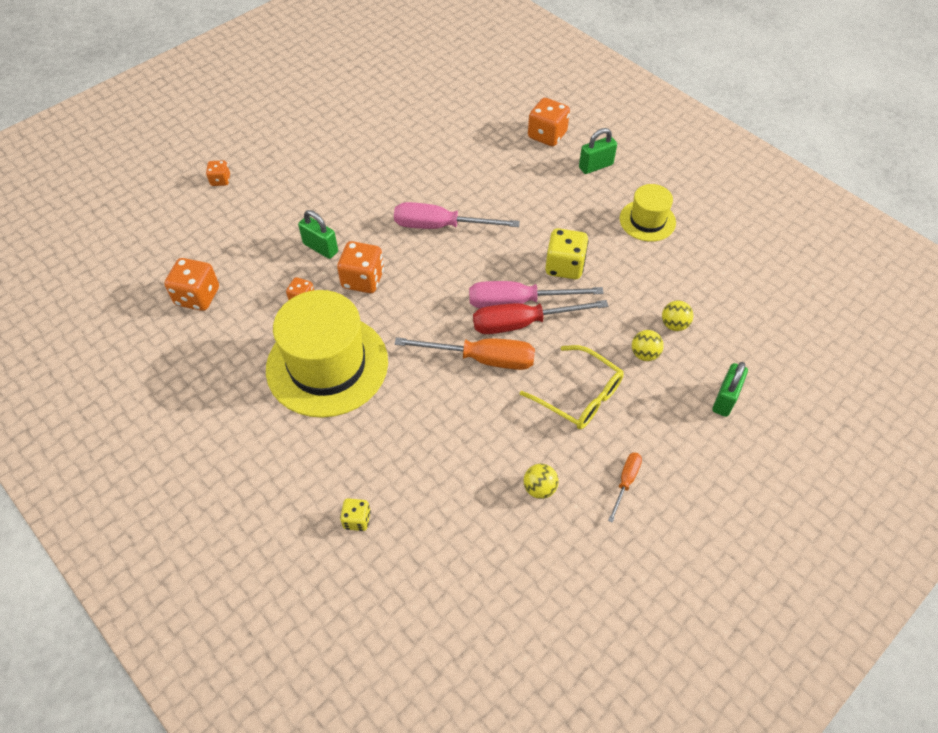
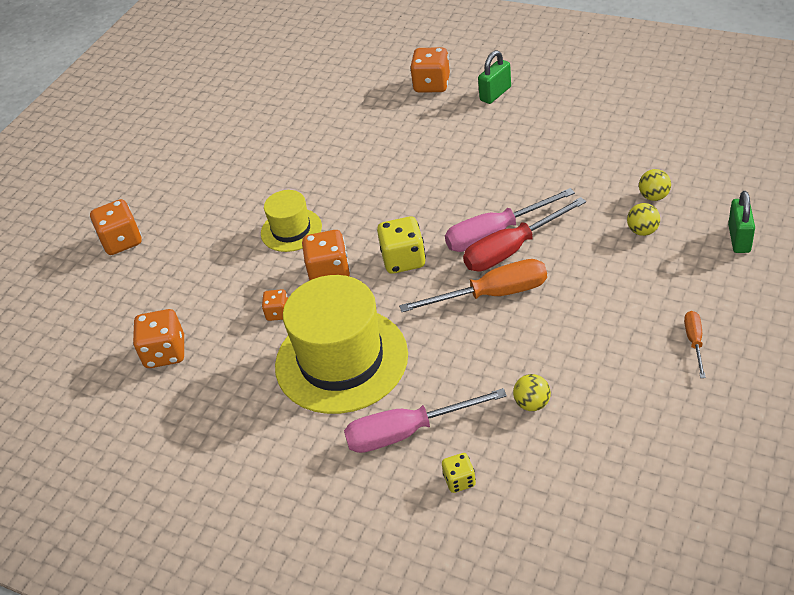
camera: 15 degrees left, 10 degrees down
orange dice [206,160,230,186] -> orange dice [90,199,142,255], size x1.78
green padlock [298,210,338,259] -> none
pink screwdriver [394,202,520,229] -> pink screwdriver moved to [344,388,507,453]
yellow glasses [520,345,624,429] -> none
yellow ball [523,464,559,499] -> yellow ball moved to [513,374,551,411]
yellow dice [545,228,589,279] -> yellow dice moved to [377,216,426,274]
yellow hat [620,184,676,242] -> yellow hat moved to [261,190,322,252]

